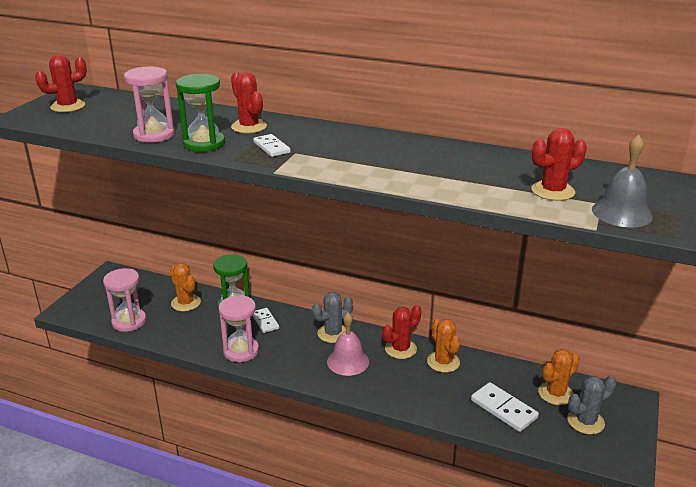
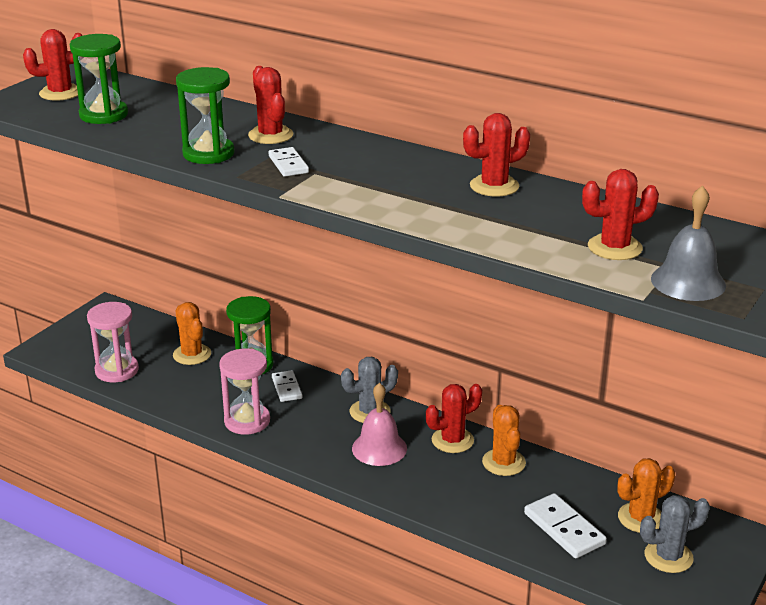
camera: 10 degrees right, 0 degrees up
pink hourglass [124,67,175,143] -> none
none -> green hourglass [70,34,128,124]
none -> red cactus [463,113,530,197]

